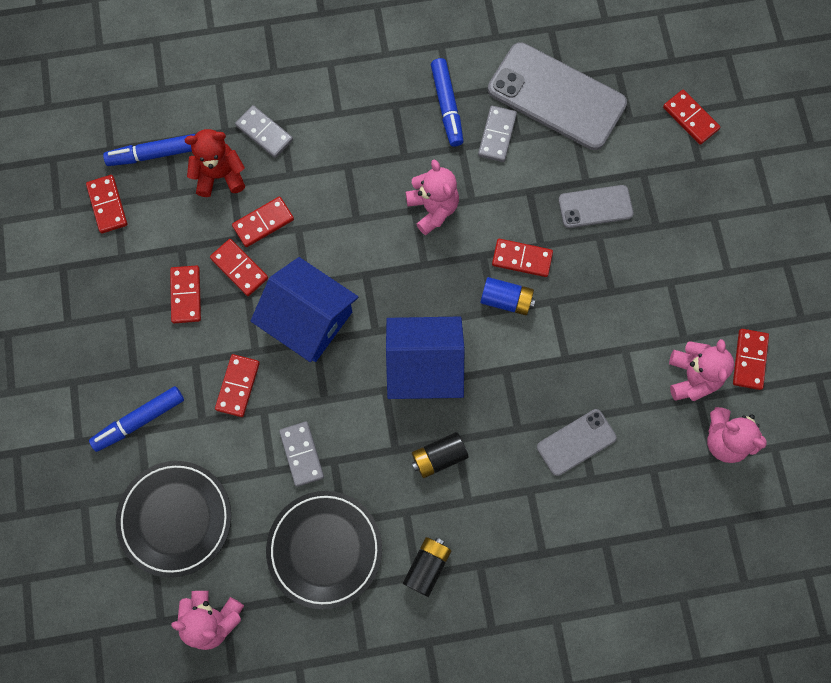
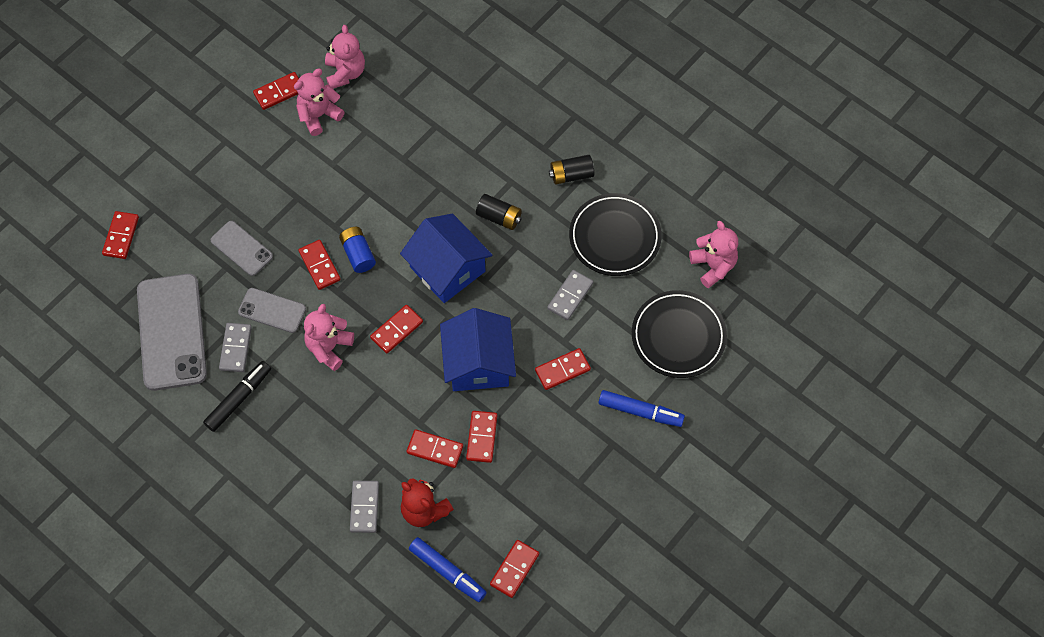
camera: 130 degrees left, 10 degrees down
red domino [170,265,201,323] -> red domino moved to [370,305,423,353]
blue marker [431,58,463,147] -> black marker [203,361,271,432]
grey domino [478,106,517,162] -> grey domino turned 60 degrees counterclockwise [219,323,252,372]
grey phone [537,409,617,476] -> grey phone moved to [238,288,306,333]

